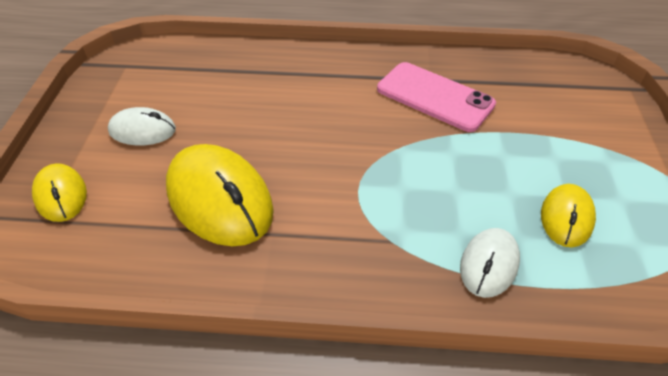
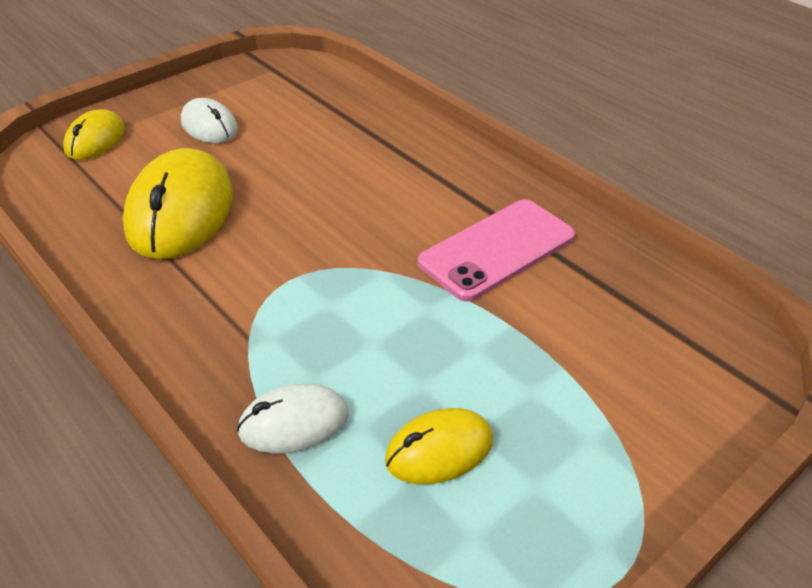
camera: 45 degrees right, 5 degrees down
pink phone [377,62,496,132] -> pink phone turned 60 degrees clockwise [418,199,575,302]

